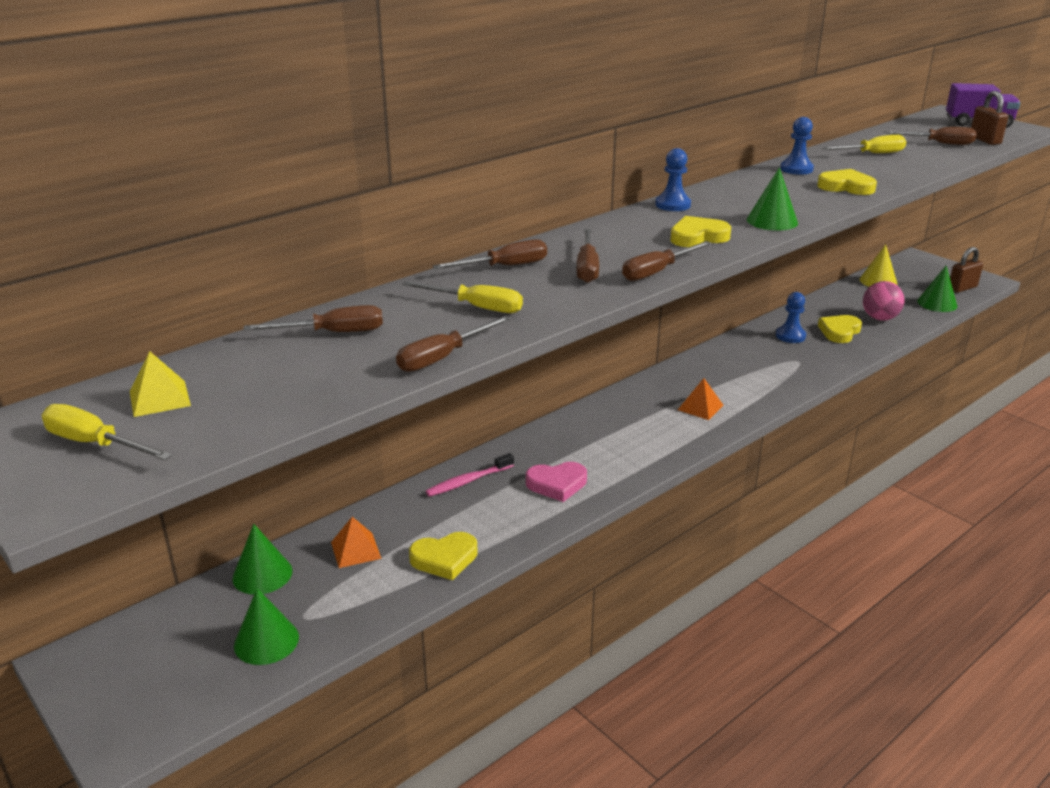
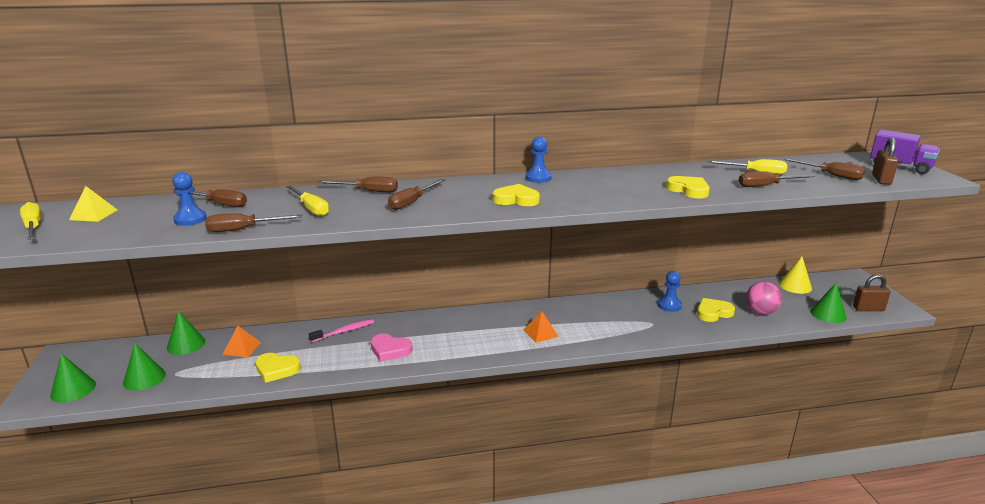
camera: 30 degrees right, 5 degrees down
pink toothbrush [426,453,514,497] -> pink toothbrush turned 150 degrees clockwise [309,319,374,343]
brown screwdriver [622,241,712,281] -> brown screwdriver moved to [739,171,814,187]
green cone [747,167,798,231] -> green cone moved to [50,353,96,402]
blue pawn [780,117,814,175] -> blue pawn moved to [172,172,207,226]

